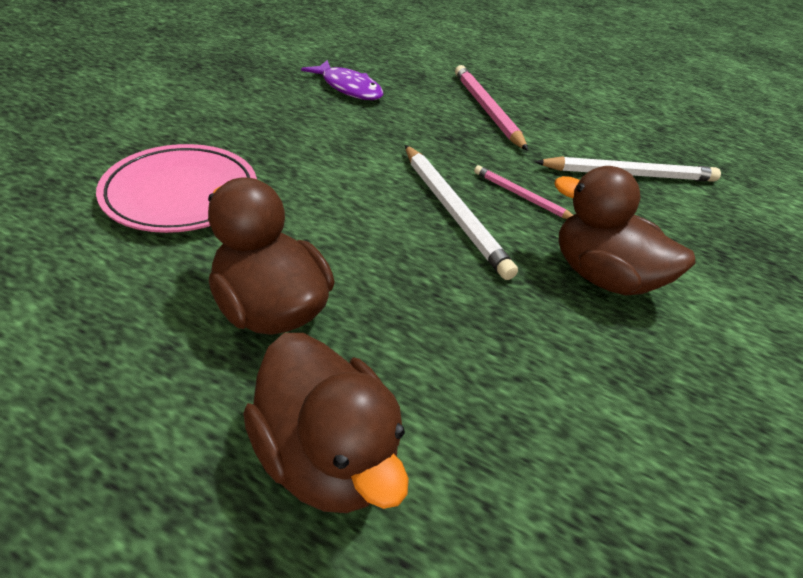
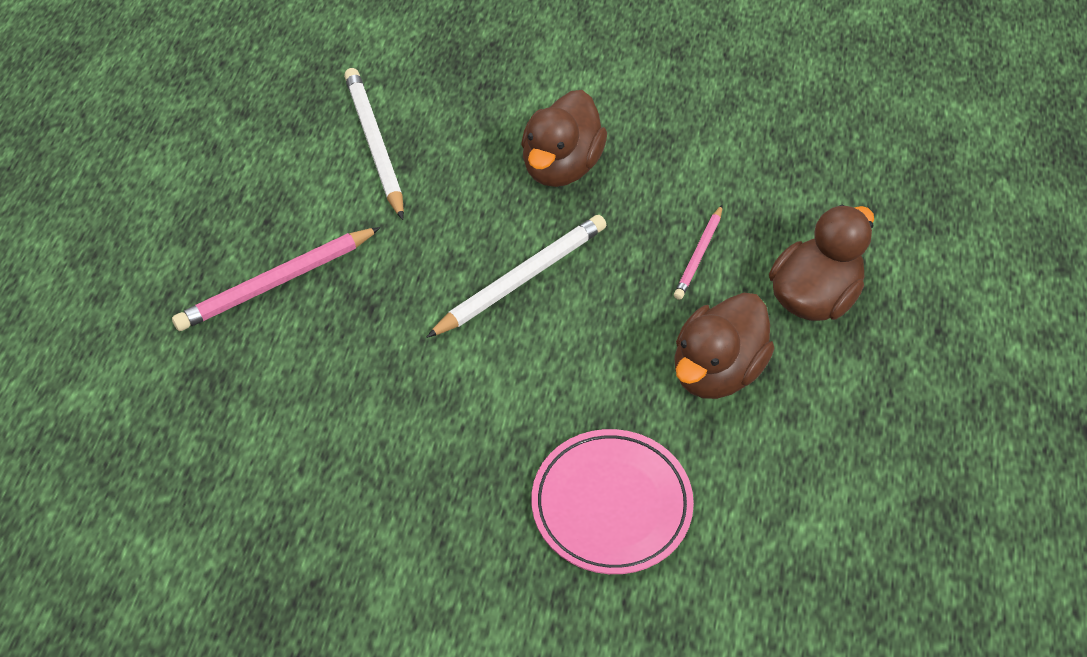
camera: 100 degrees left, 10 degrees up
purple fish [301,60,383,100] -> none
pink pencil [474,165,573,219] -> pink pencil moved to [674,205,723,300]

